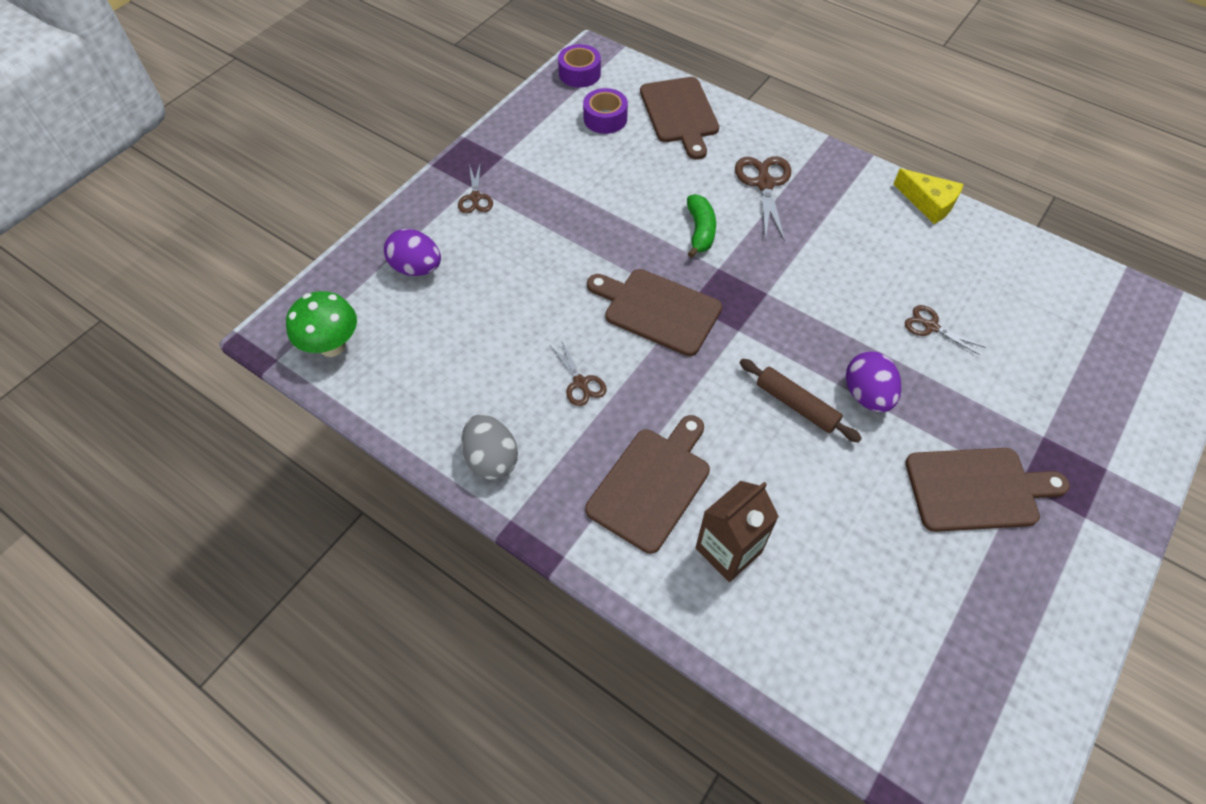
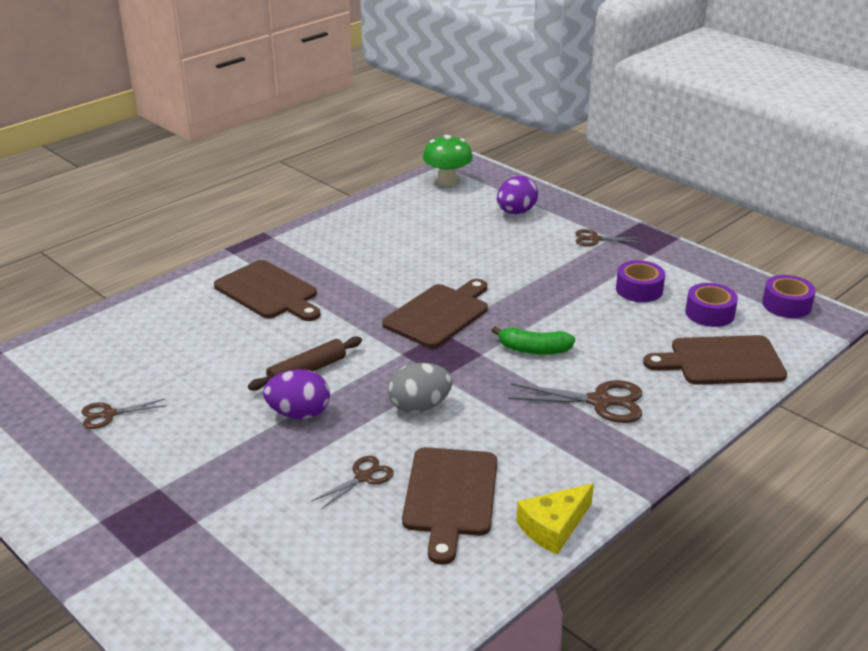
camera: 100 degrees right, 25 degrees down
grey egg [461,414,518,480] -> grey egg moved to [388,363,453,413]
brown scissors [550,341,607,406] -> brown scissors moved to [82,399,166,429]
brown carton [695,481,779,582] -> none
brown cutting board [905,448,1070,532] -> brown cutting board moved to [402,447,497,565]
none -> purple tape [616,260,665,302]

